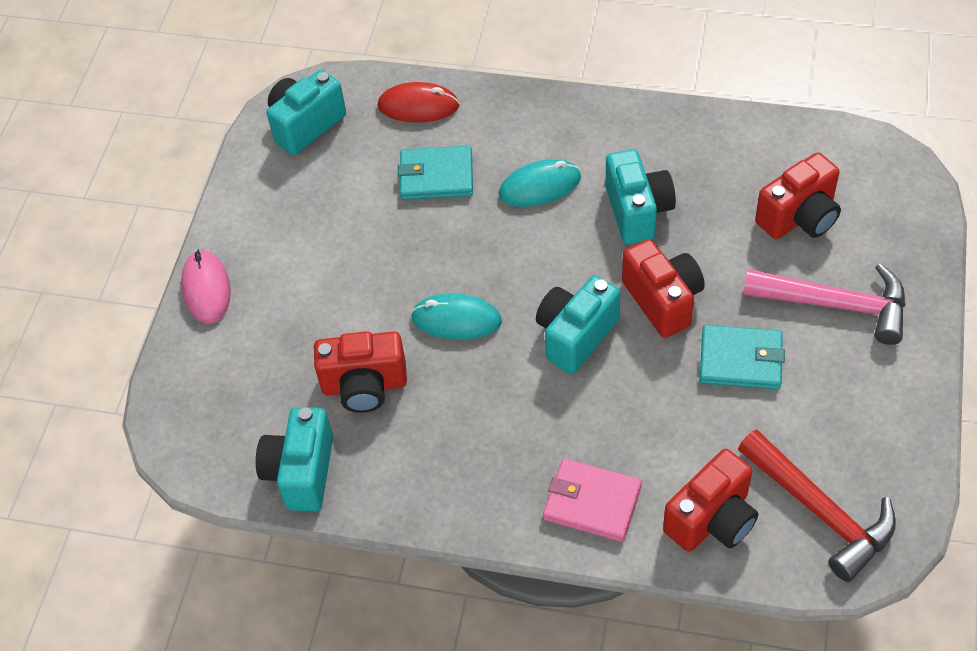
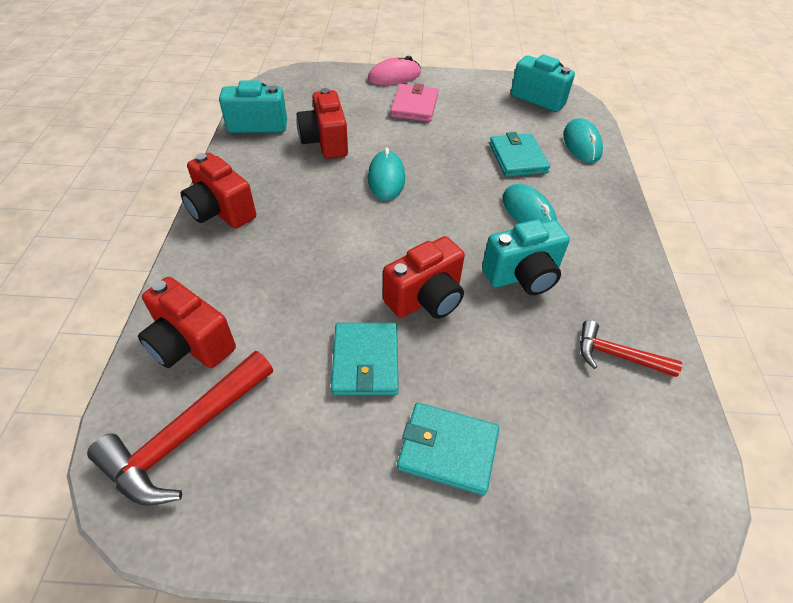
camera: 75 degrees right, 5 degrees down
red mouse [378,82,459,122] -> turquoise mouse [563,118,603,163]
turquoise camera [536,276,620,374] -> none
pink wallet [543,458,642,542] -> pink wallet moved to [390,83,439,122]
pink hammer [743,263,906,345] -> turquoise wallet [397,403,499,495]
red camera [755,152,841,239] -> red camera moved to [181,153,256,229]
none -> red hammer [580,320,682,377]

